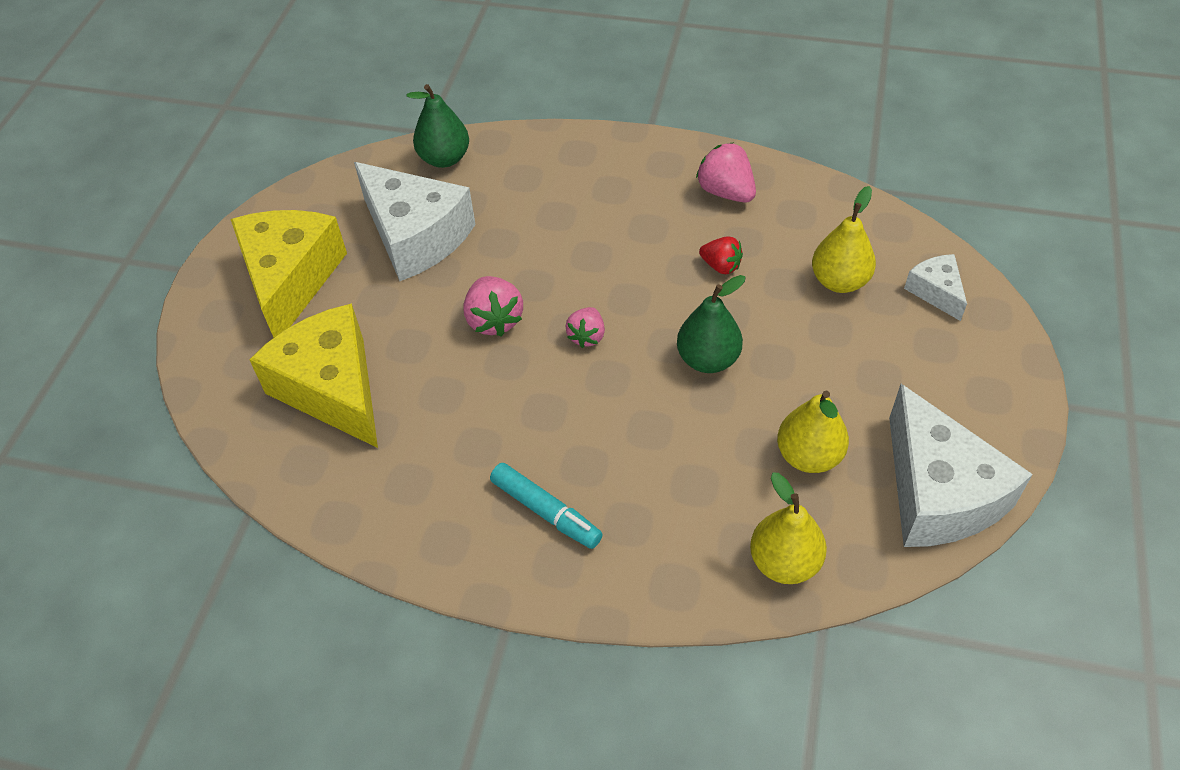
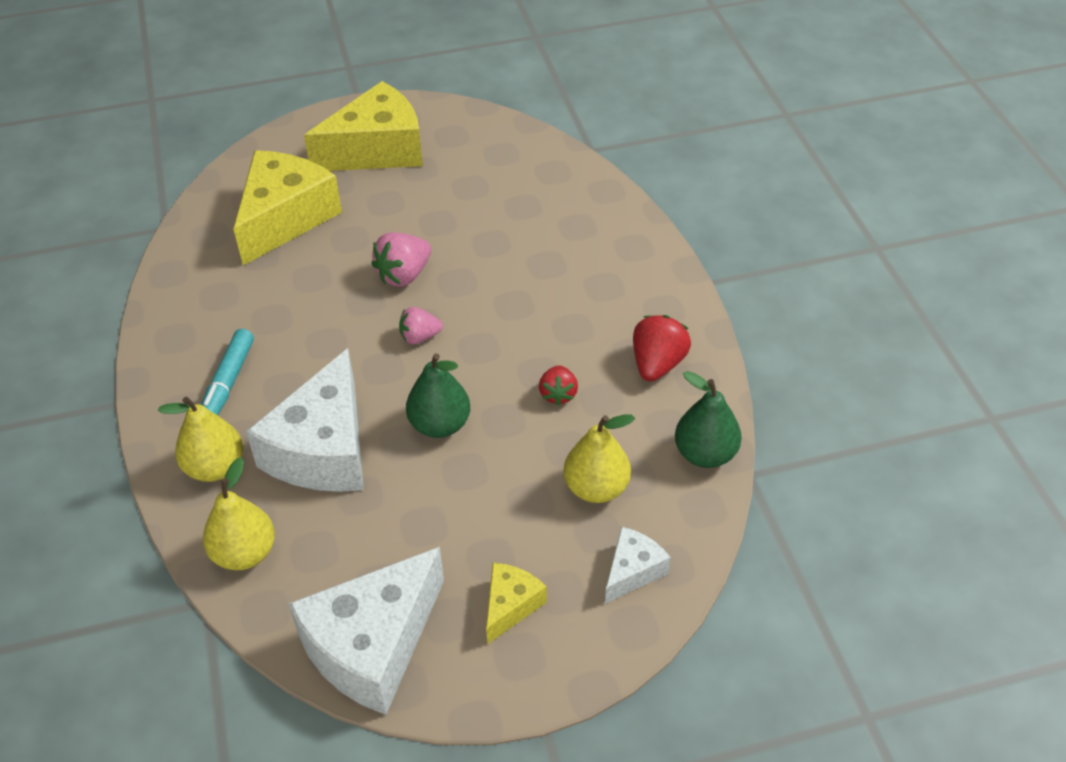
camera: 60 degrees right, 5 degrees down
white cheese [354,162,476,281] -> white cheese moved to [246,348,364,492]
green pear [407,84,469,168] -> green pear moved to [675,371,742,468]
pink strawberry [696,142,756,203] -> red strawberry [633,315,691,382]
yellow pear [777,391,849,473] -> yellow pear moved to [158,397,243,482]
none -> yellow cheese [486,563,547,644]

